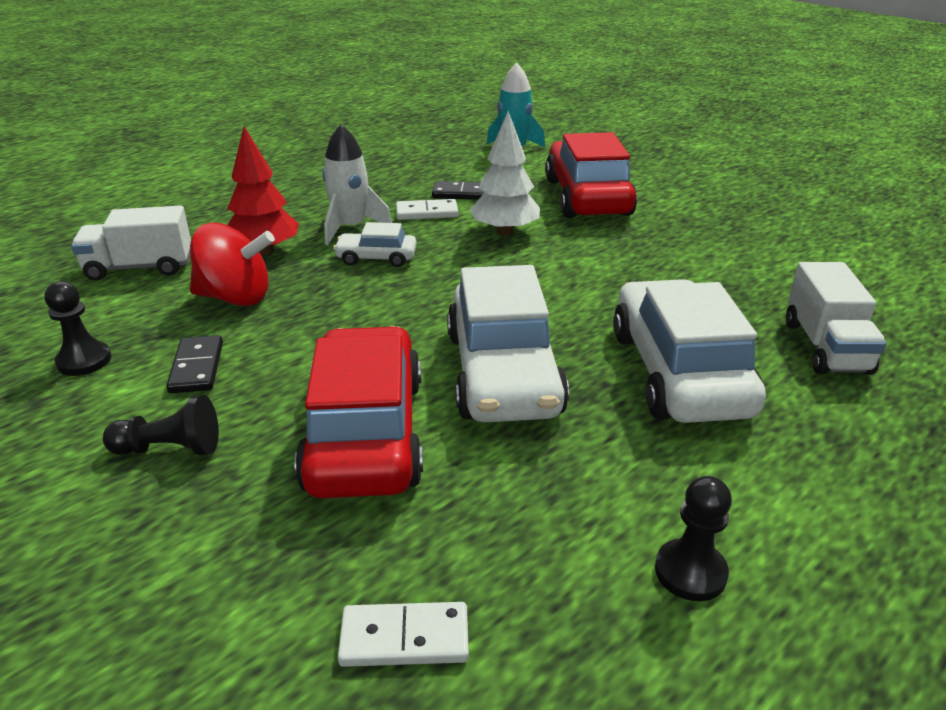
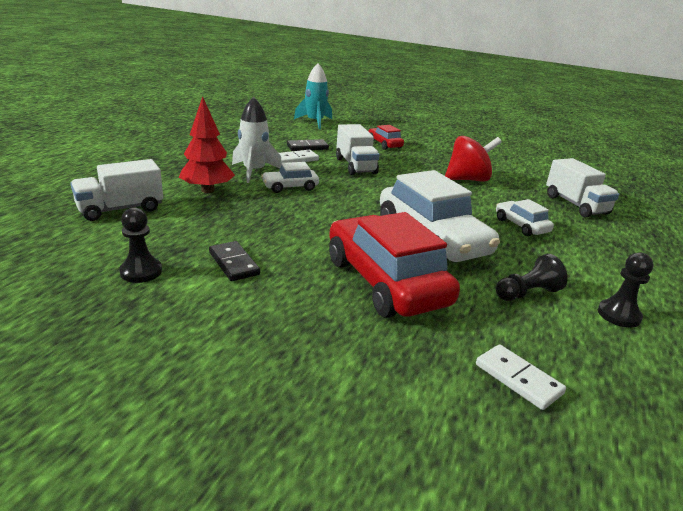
camera: 25 degrees left, 5 degrees down
black pawn [103,395,219,456] -> black pawn moved to [496,254,568,301]
red spinning top [190,223,275,306] -> red spinning top moved to [445,136,502,182]
white domino [338,602,469,667] -> white domino turned 75 degrees clockwise [476,344,566,410]
white tree [470,111,540,236] -> white truck [336,124,380,175]
red car [545,132,637,218] -> red car [368,125,404,150], size x0.48
white car [613,279,766,423] -> white car [496,199,554,236], size x0.48

